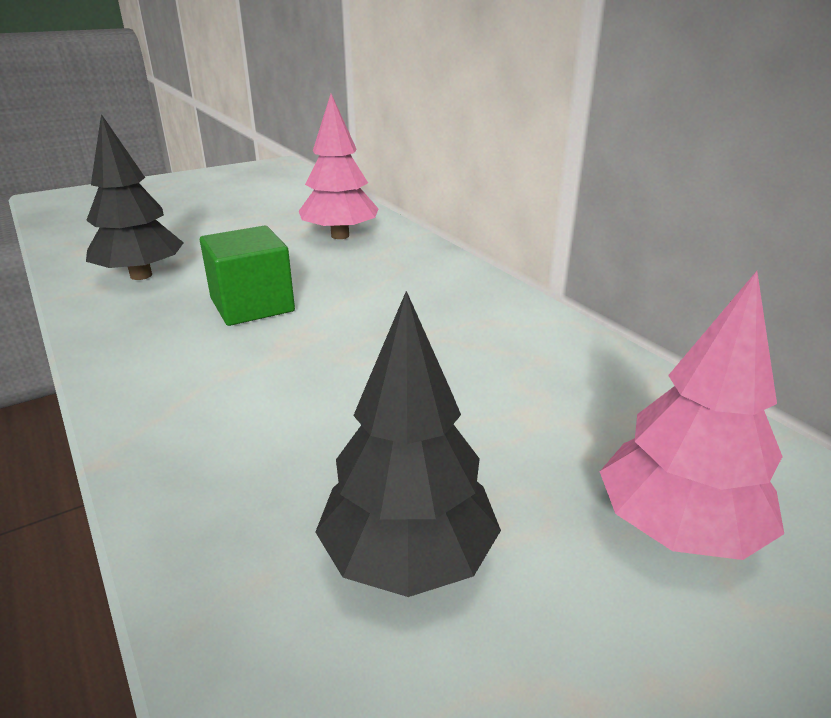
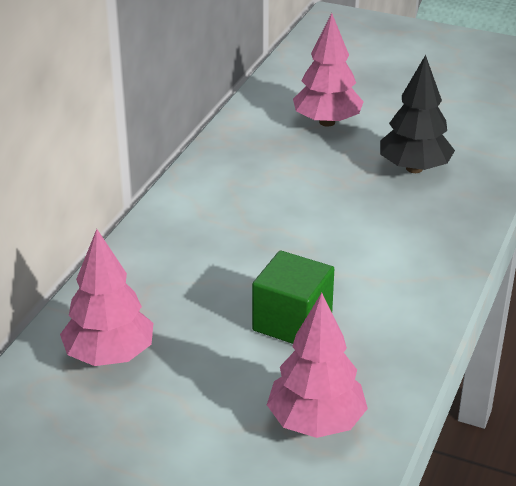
camera: 125 degrees left, 5 degrees up
black tree [86,114,184,280] -> pink tree [267,293,368,438]

